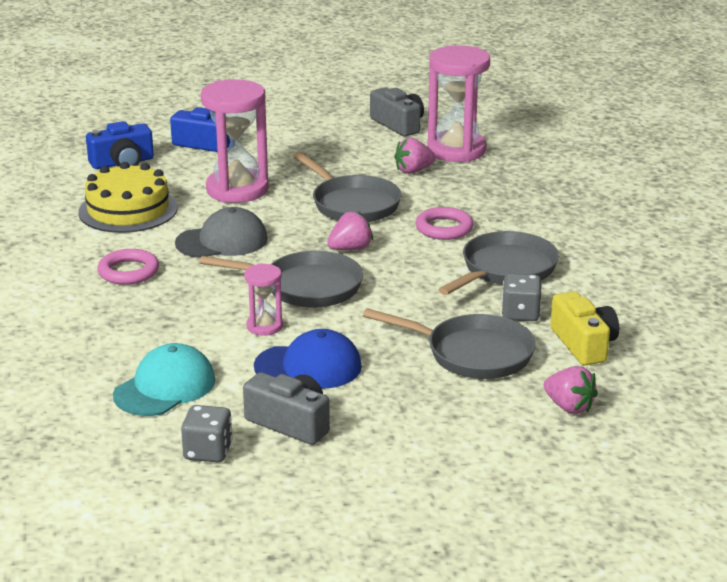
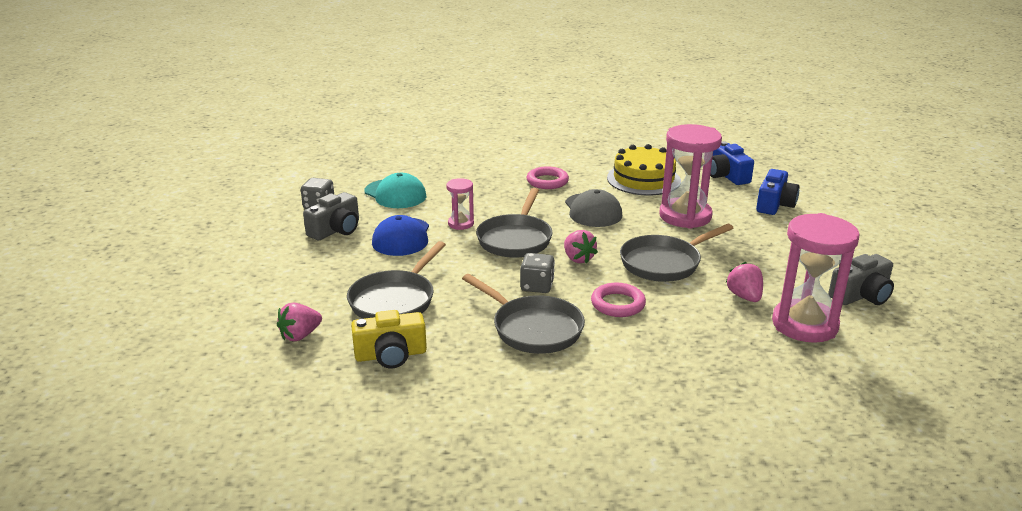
camera: 95 degrees right, 0 degrees up
grey dice [501,274,542,321] -> grey dice moved to [520,253,555,293]

